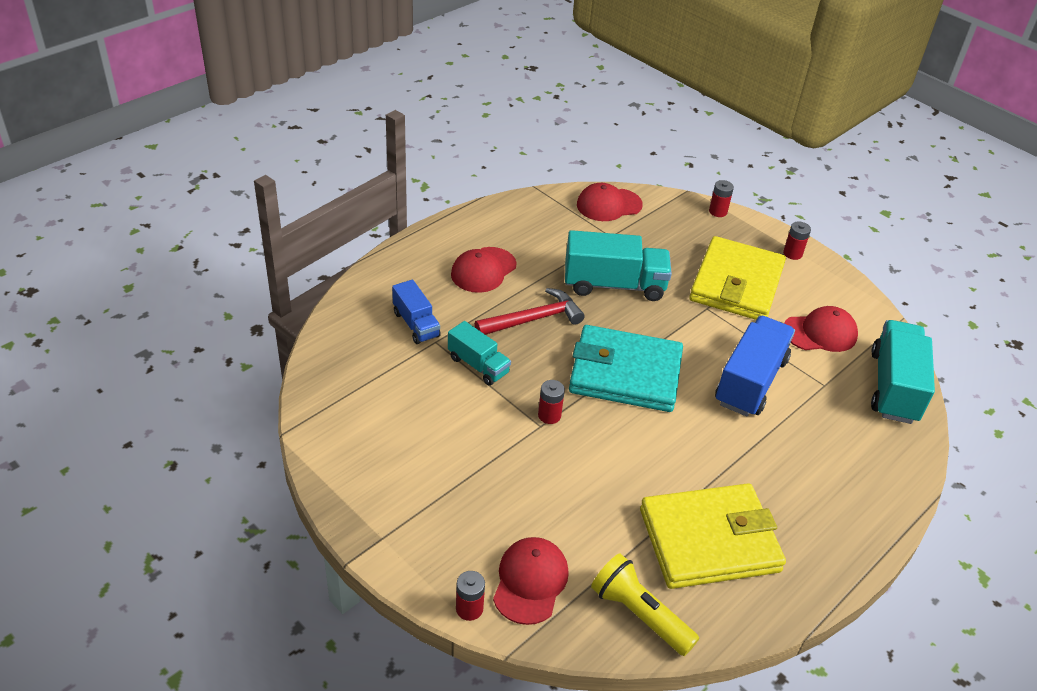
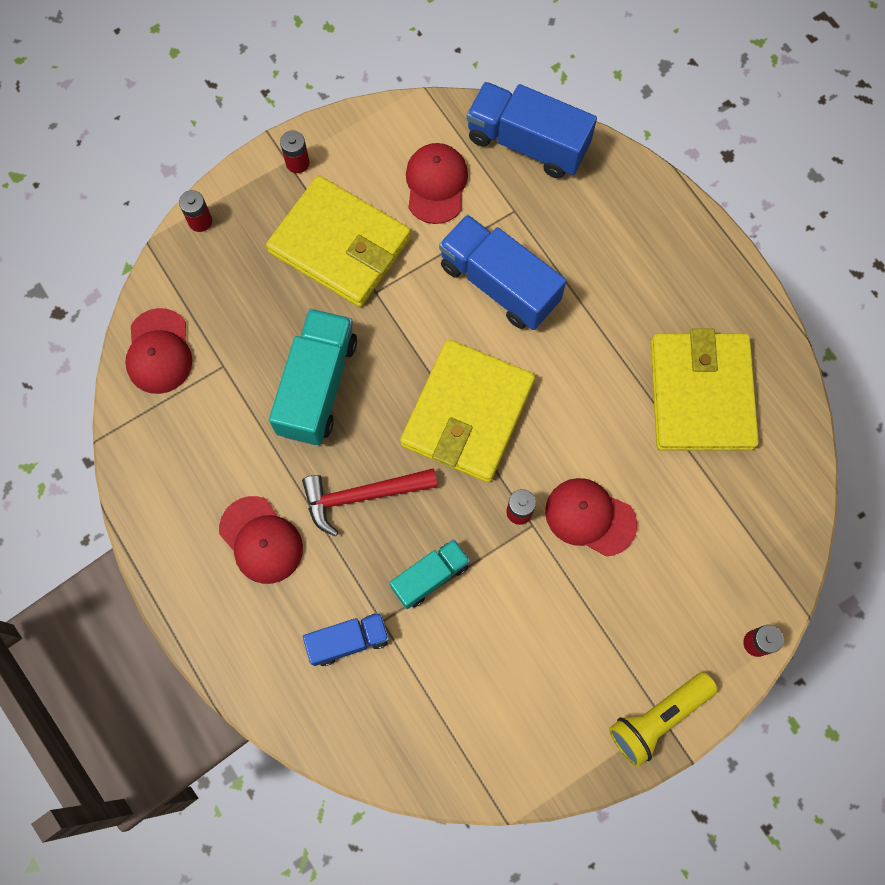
camera: 75 degrees left, 30 degrees up
red hammer [475,288,585,335] -> red hammer turned 90 degrees counterclockwise [302,468,438,536]
red cap [493,537,569,625] -> red cap moved to [545,478,637,556]
turquoise wallet [569,325,683,412] -> yellow wallet [400,339,535,482]
yellow flashlight [591,554,699,656] -> yellow flashlight moved to [609,672,718,767]
turquoise truck [871,320,935,424] -> blue truck [466,82,597,178]

